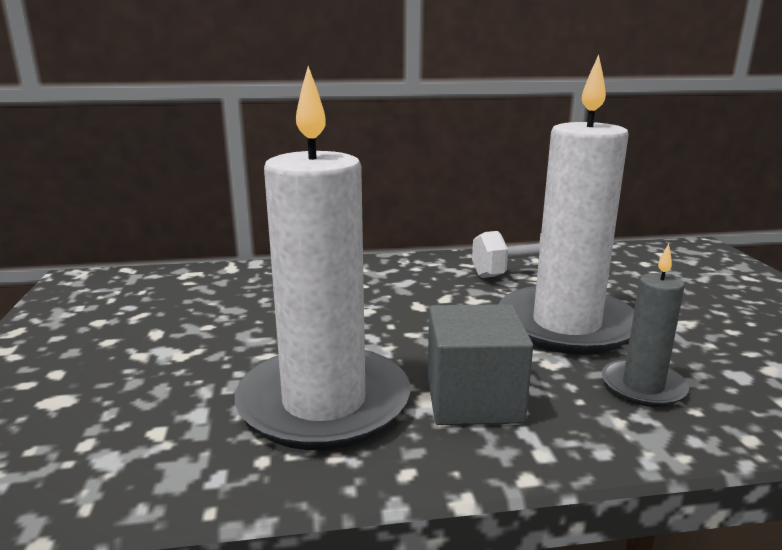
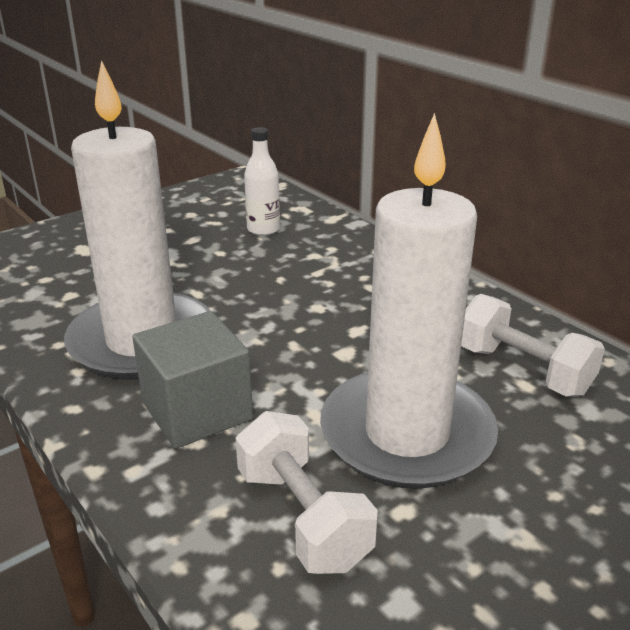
camera: 60 degrees right, 10 degrees up
grey candle [602,244,689,407] -> white dumbbell [236,411,378,574]
none -> white bottle [244,127,280,236]

